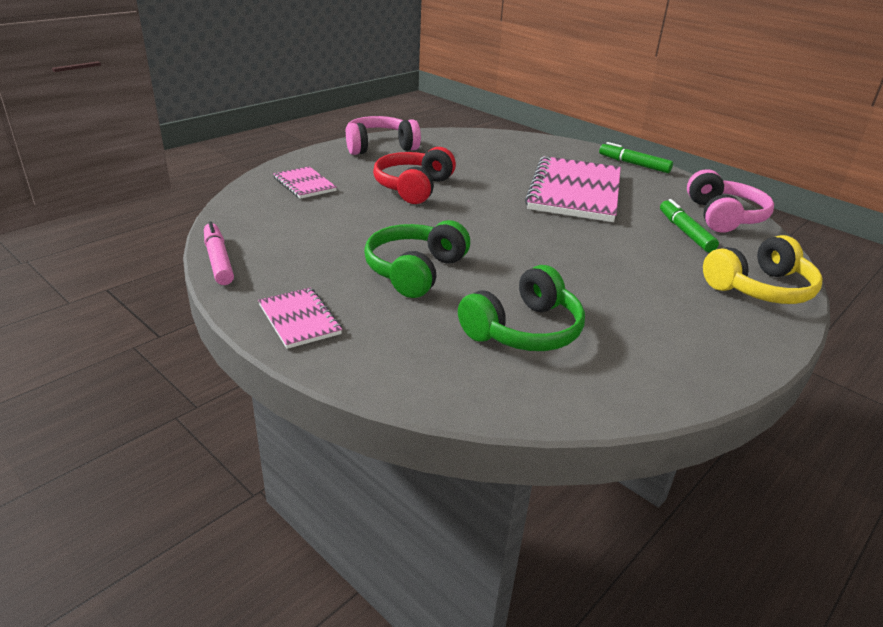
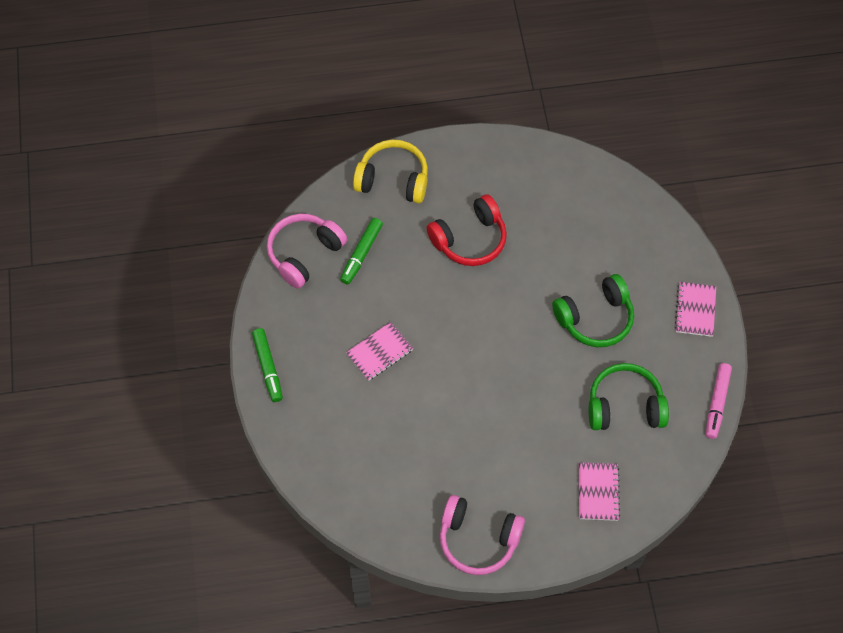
camera: 140 degrees left, 30 degrees up
red headphones [373,147,456,204] -> red headphones moved to [427,194,507,266]
green headphones [458,265,585,351] -> green headphones moved to [589,363,669,430]
pink notebook [525,156,621,222] -> pink notebook [346,322,413,381], size x0.48

